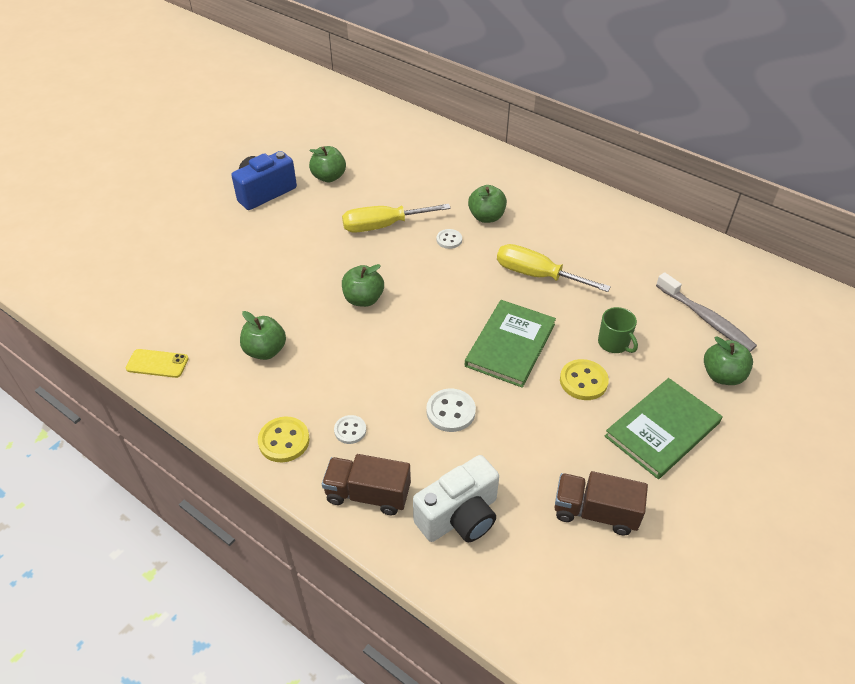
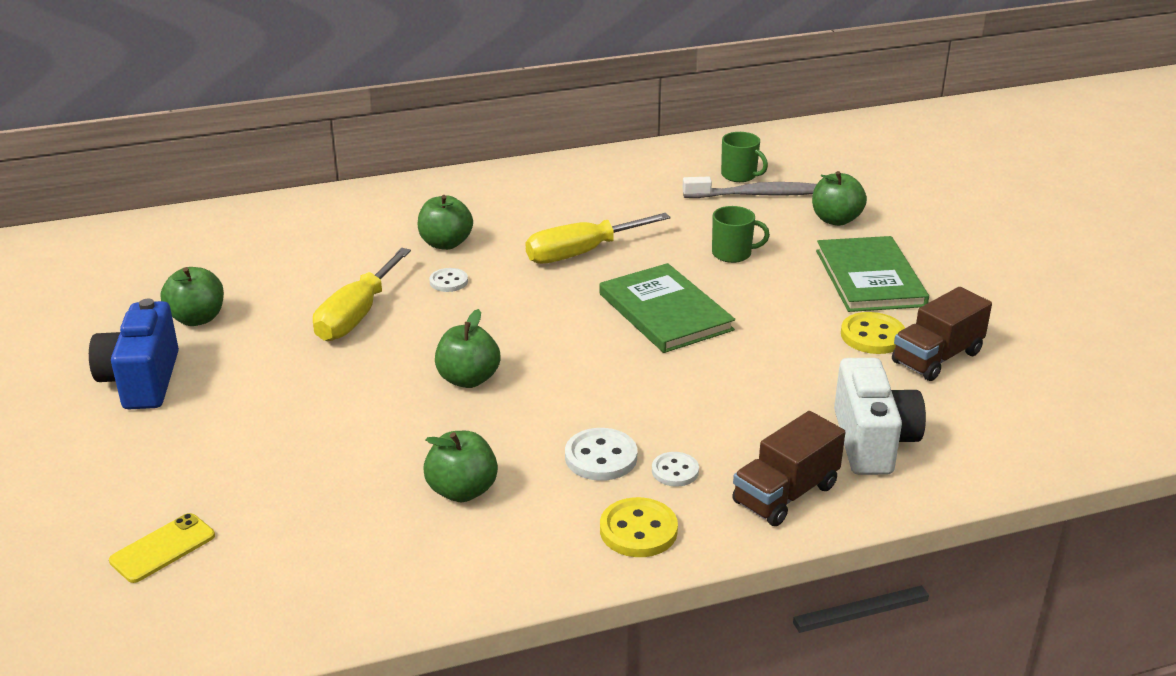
camera: 55 degrees left, 15 degrees down
yellow phone [126,349,189,378] -> yellow phone moved to [109,513,215,583]
white button [426,388,476,432] -> white button moved to [565,428,637,481]
yellow button [560,359,609,400] -> yellow button moved to [841,312,905,354]
none -> green mug [721,132,768,182]

